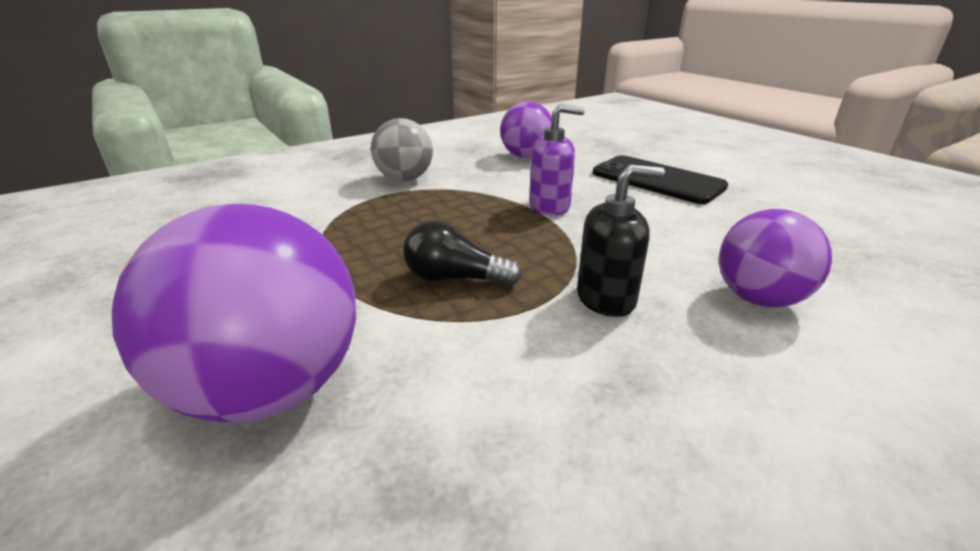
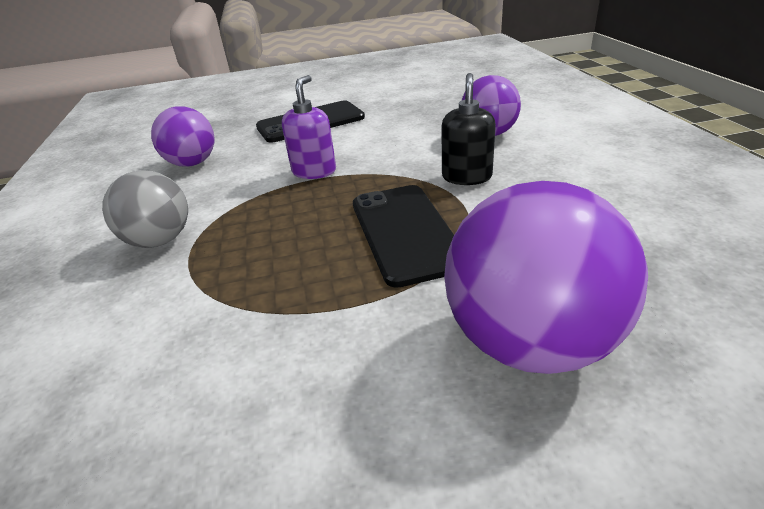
camera: 65 degrees left, 5 degrees up
black light bulb [403,220,522,287] -> black phone [353,185,454,288]

